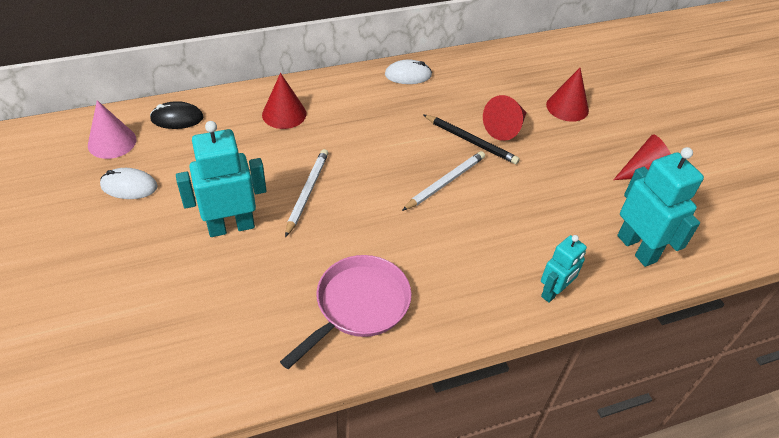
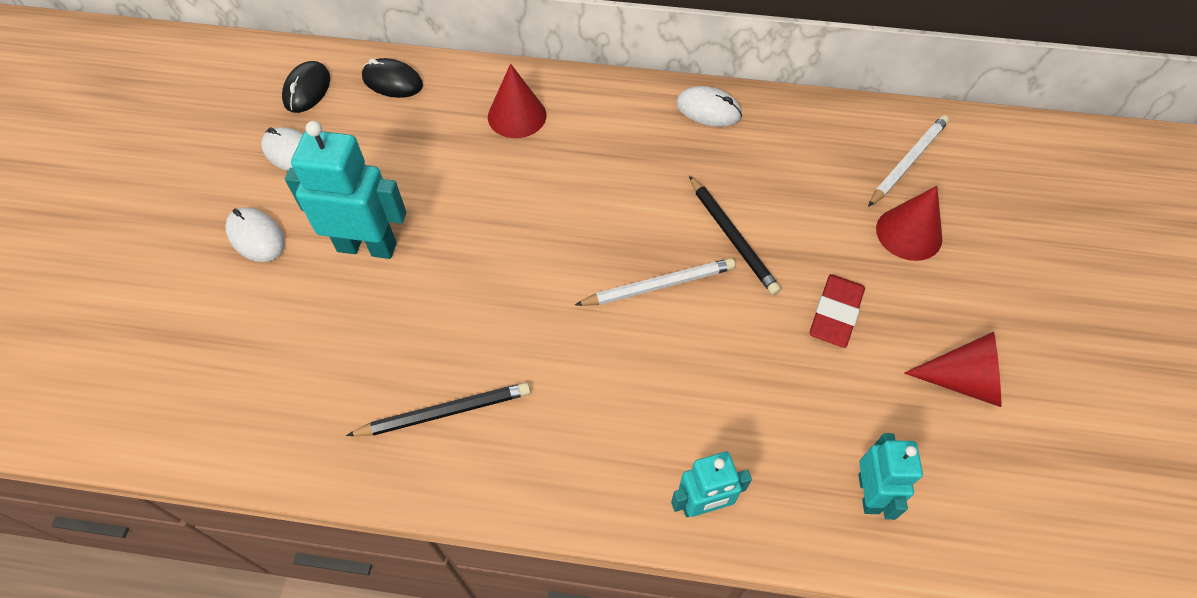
camera: 30 degrees right, 10 degrees up
pink cone [88,100,136,159] -> black mouse [282,61,330,113]
pink pan [280,255,412,369] -> black pencil [346,382,531,436]
white pencil [285,149,329,237] -> white pencil moved to [868,115,949,207]
red cone [483,95,527,141] -> none
turquoise robot [617,147,704,267] -> turquoise robot [858,433,923,520], size x0.61
none -> white mouse [225,207,285,262]
none -> red eraser [810,274,865,348]

